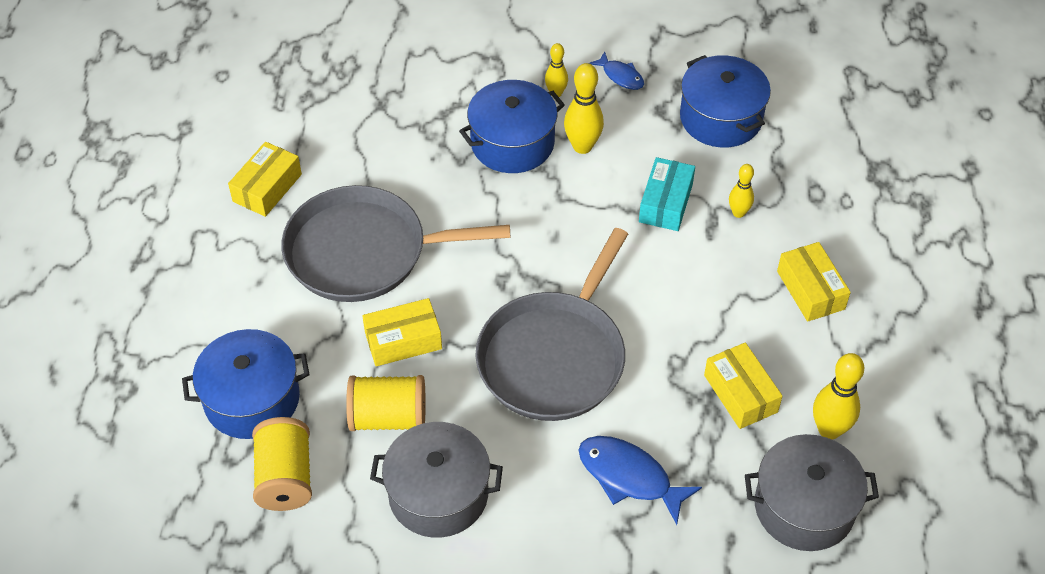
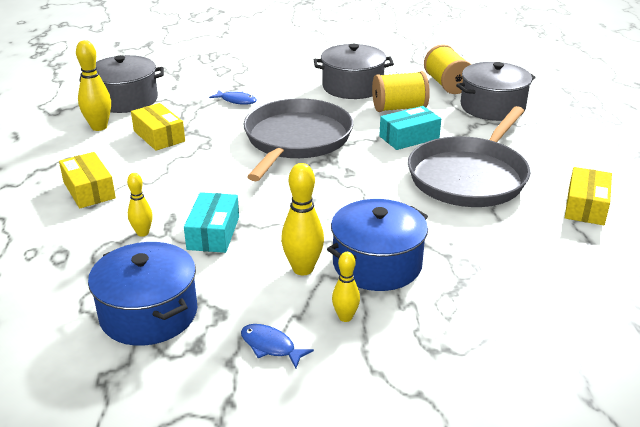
camera: 170 degrees right, 20 degrees down
blue pot [182,329,310,439] -> grey pot [456,62,536,121]
grey pan [281,185,510,302] -> grey pan turned 135 degrees clockwise [408,106,531,207]
yellow box [362,298,442,366] -> turquoise box [379,106,441,150]
blue fish [578,436,702,525] -> blue fish [209,90,257,105], size x0.59

